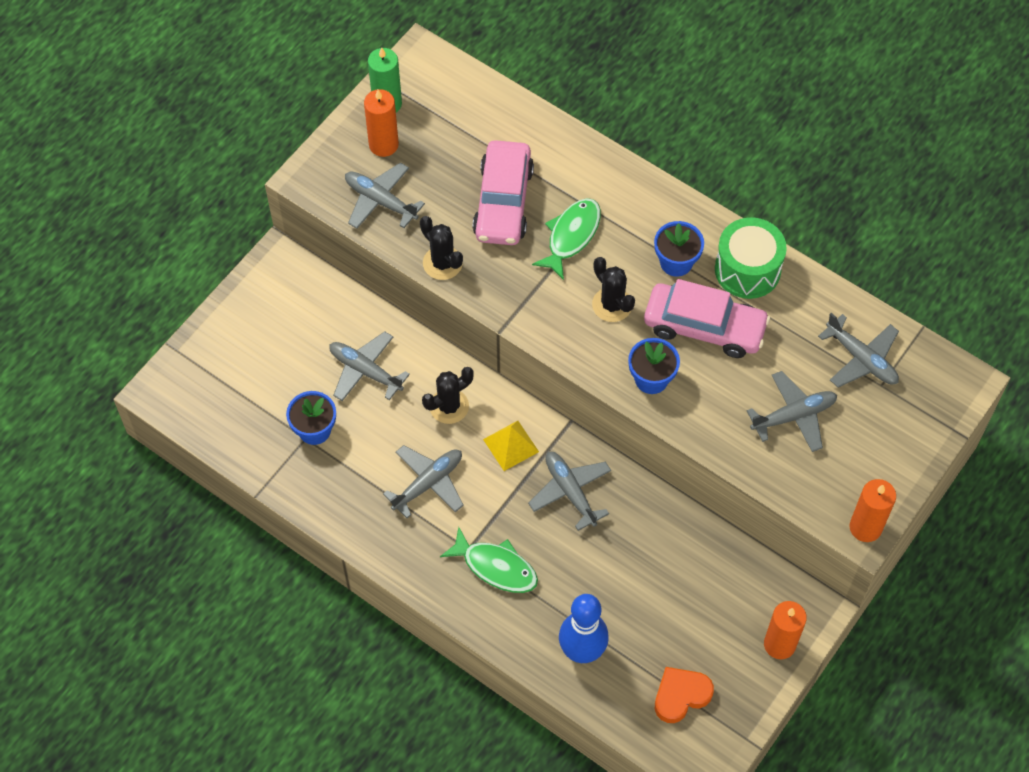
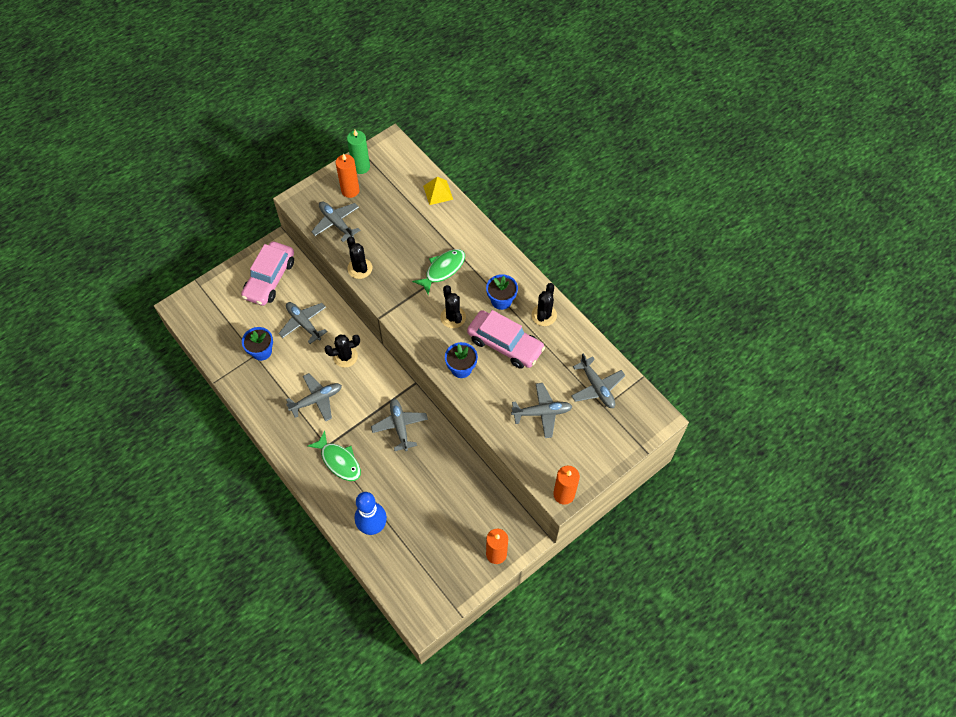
camera: 15 degrees right, 0 degrees up
pink car [473,140,534,245] -> pink car moved to [241,241,294,306]
yellow pyramid [483,421,539,471] -> yellow pyramid moved to [423,177,453,205]
orange heart [655,667,714,723] -> none
green drum [715,218,787,299] -> black cactus [531,283,557,326]

